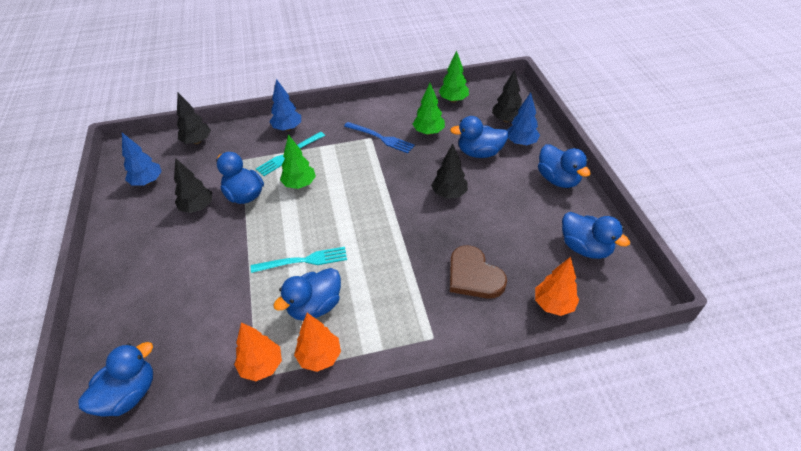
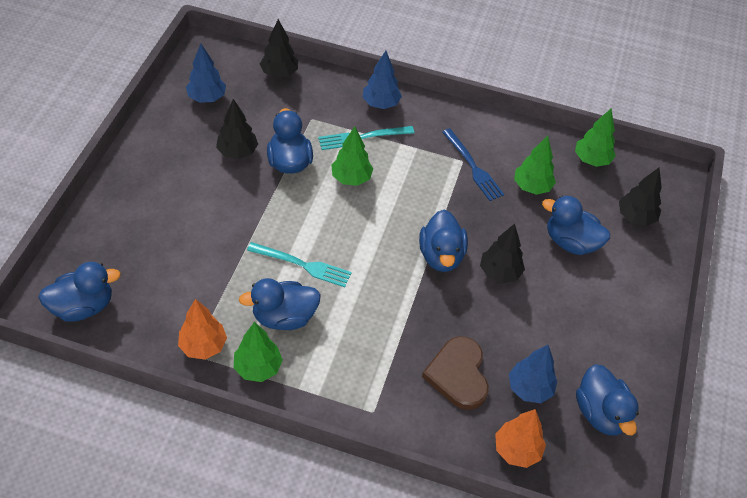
camera: 25 degrees right, 5 degrees up
orange tree [294,313,341,372] -> green tree [234,322,283,382]
blue tree [507,93,540,146] -> blue tree moved to [509,345,557,403]
blue duck [538,144,591,188] -> blue duck moved to [419,210,468,272]

